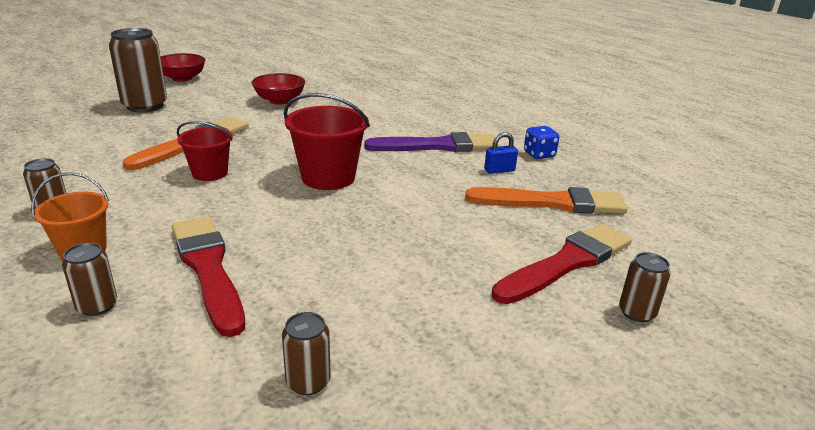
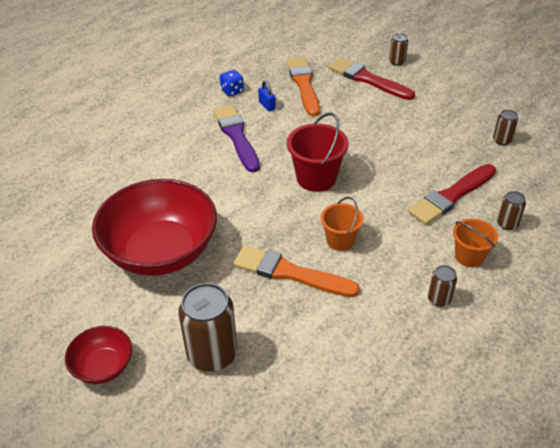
camera: 100 degrees left, 15 degrees up
red bucket [177,121,233,181] -> orange bucket [321,197,364,251]
red bowl [252,73,305,105] -> red bowl [92,179,217,276], size x2.11

